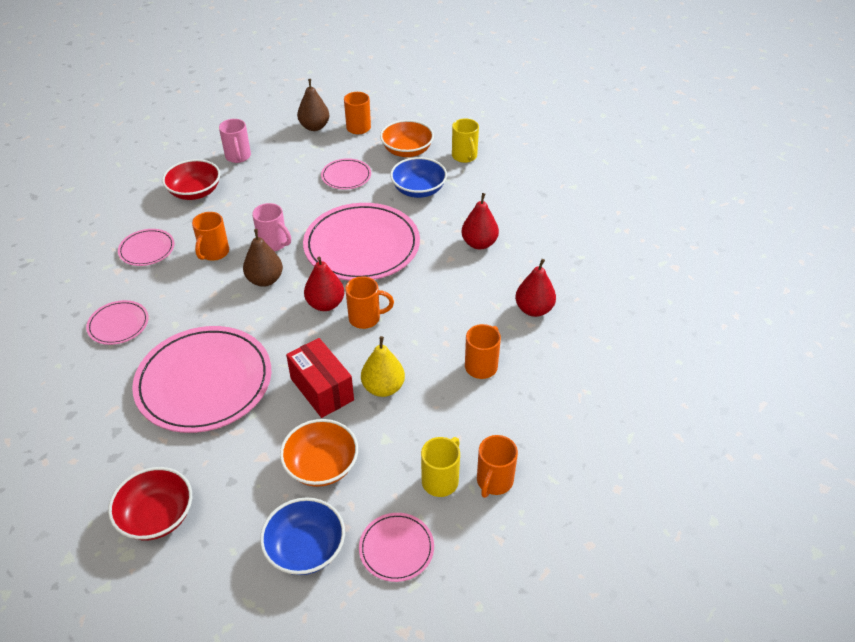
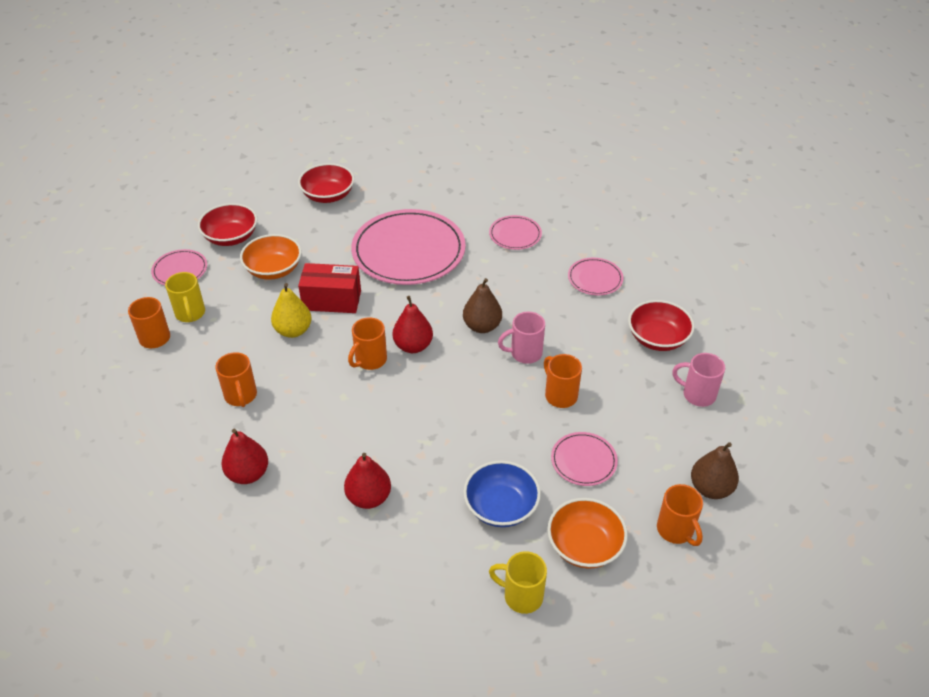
camera: 130 degrees right, 0 degrees up
orange mug [192,212,229,261] -> orange mug moved to [544,354,582,408]
blue bowl [260,497,345,575] -> red bowl [198,203,257,246]
pink plate [303,203,420,281] -> none

